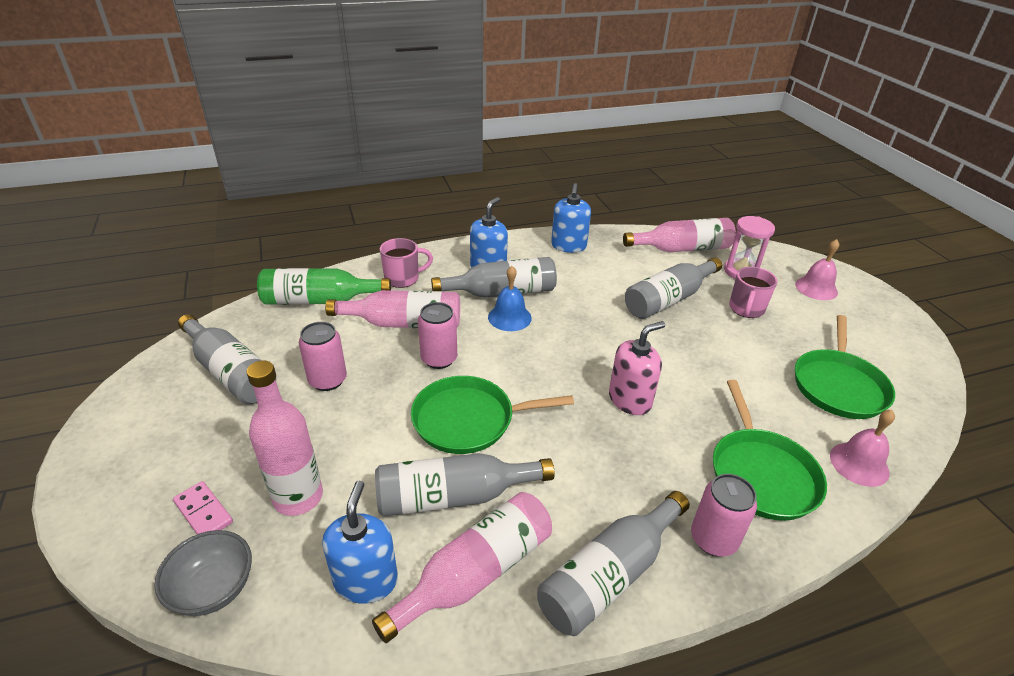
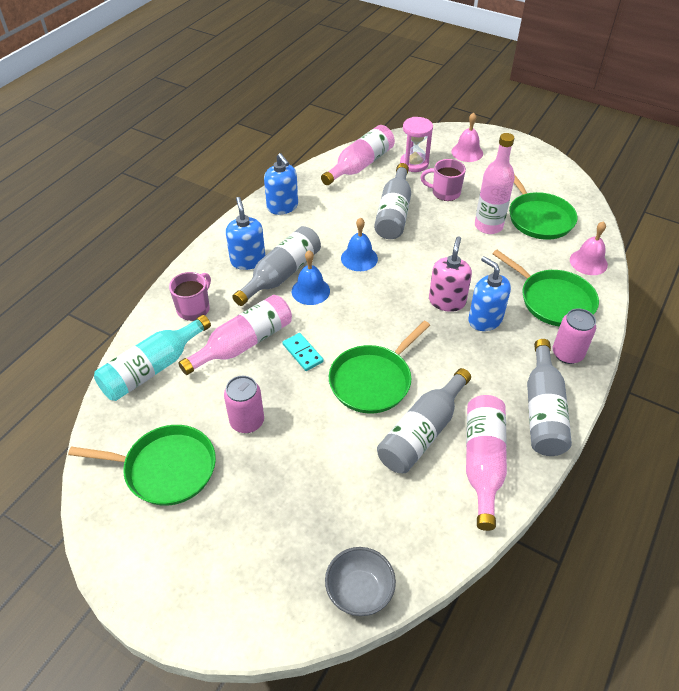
camera: 40 degrees left, 10 degrees up
pink domino [173,481,233,534] -> none
grey bottle [178,314,262,404] -> green pan [68,425,216,506]
pink bottle [246,361,323,516] -> pink bottle moved to [475,133,515,234]
green bottle [257,268,391,305] -> turquoise bottle [94,315,211,401]
blue soap dispenser [322,481,398,604] -> blue soap dispenser moved to [468,256,511,331]
pink can [418,302,457,369] -> turquoise domino [282,333,324,371]
pink mug [729,267,777,318] -> pink mug turned 120 degrees clockwise [421,159,466,201]
none -> blue bell [341,218,378,271]

